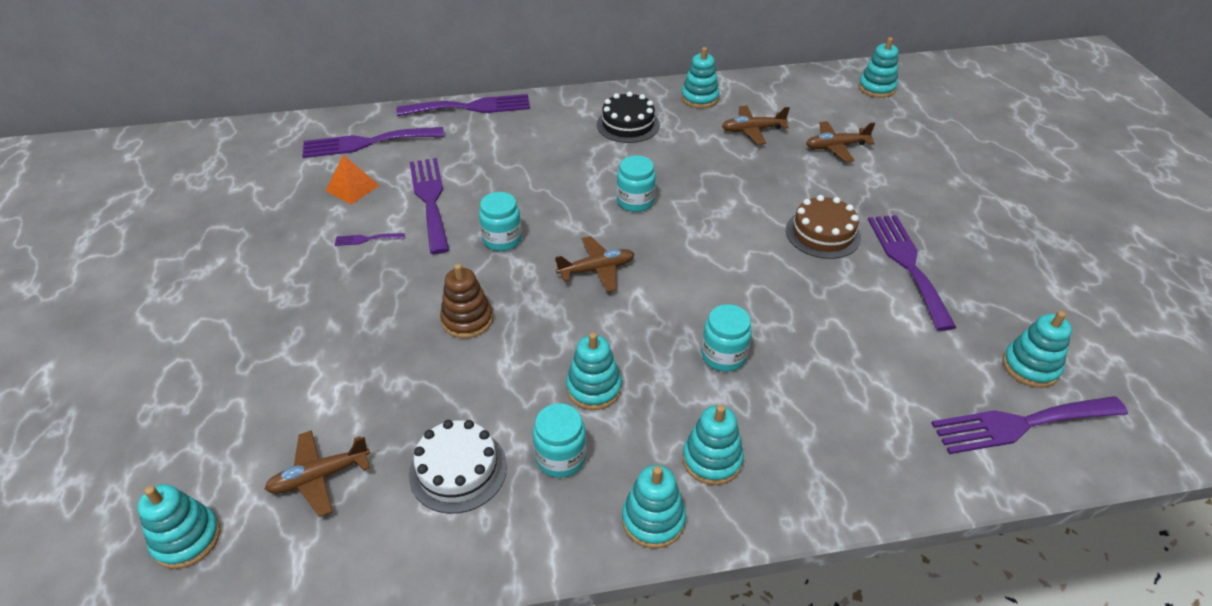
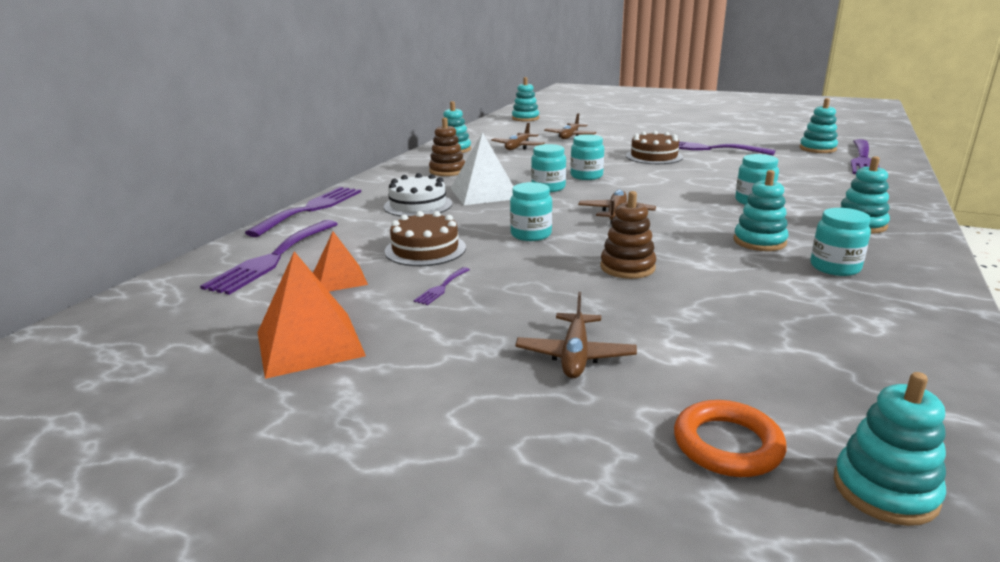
camera: 55 degrees left, 20 degrees down
brown plane [265,430,370,517] -> brown plane moved to [515,292,637,378]
white cake [409,420,507,514] -> white cake moved to [384,173,452,217]
purple fork [410,158,449,254] -> brown cake [385,211,466,266]
black cake [597,91,660,143] -> brown stacking toy [429,117,465,176]
turquoise stacking toy [622,465,686,548] -> none
none -> orange pyramid [258,252,366,379]
none -> white pyramid [451,132,514,205]
none -> turquoise jar [571,134,604,180]
none -> orange ring [674,400,786,477]

